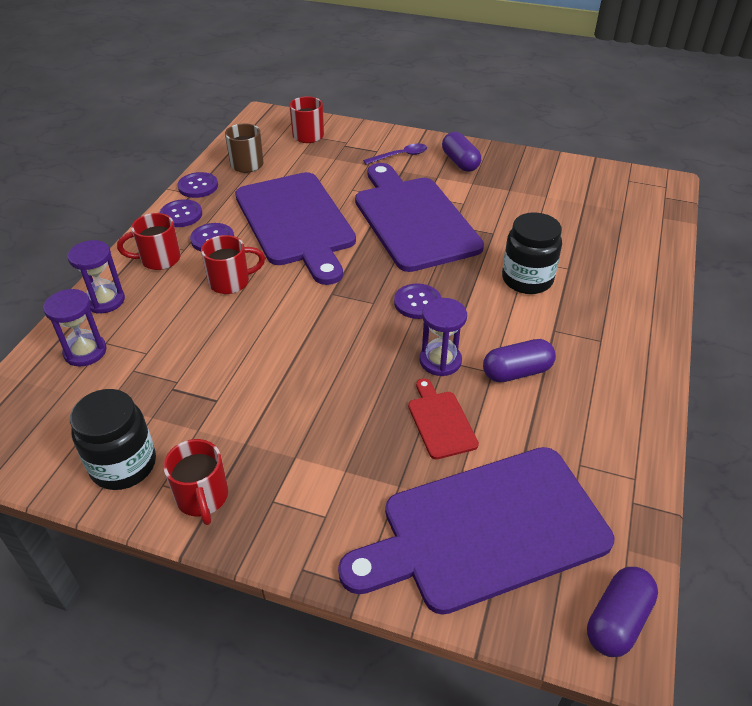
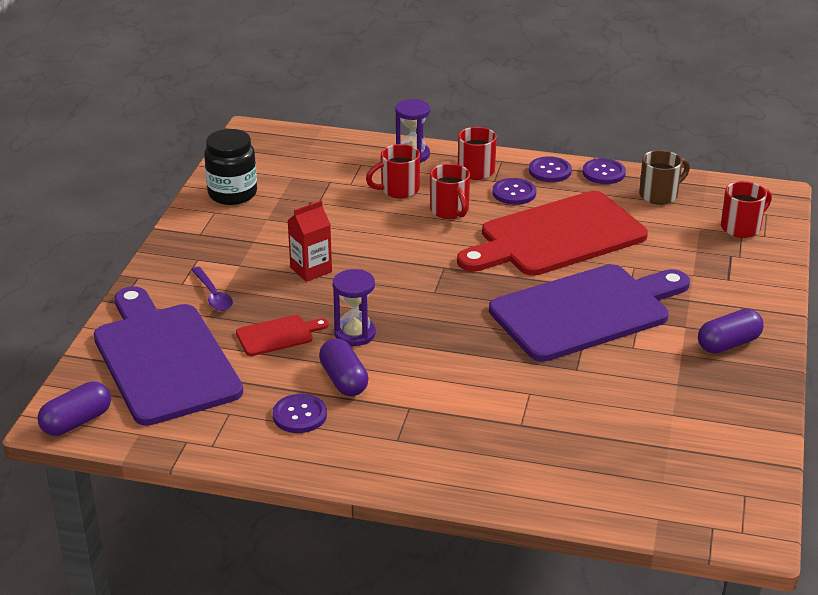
camera: 85 degrees right, 10 degrees down
purple hourglass [43,289,107,367] -> none
red mug [163,439,228,525] -> red mug moved to [366,144,420,198]
purple cutting board [235,172,356,285] -> red cutting board [457,191,648,276]
purple spoon [363,143,427,164] -> purple spoon moved to [191,267,233,311]
purple button [394,283,441,319] -> purple button moved to [273,394,327,433]
black jar [502,212,562,294] -> none
purple capsule [587,567,658,657] -> purple capsule turned 75 degrees counterclockwise [38,382,111,436]
none -> red carton [287,201,332,282]

